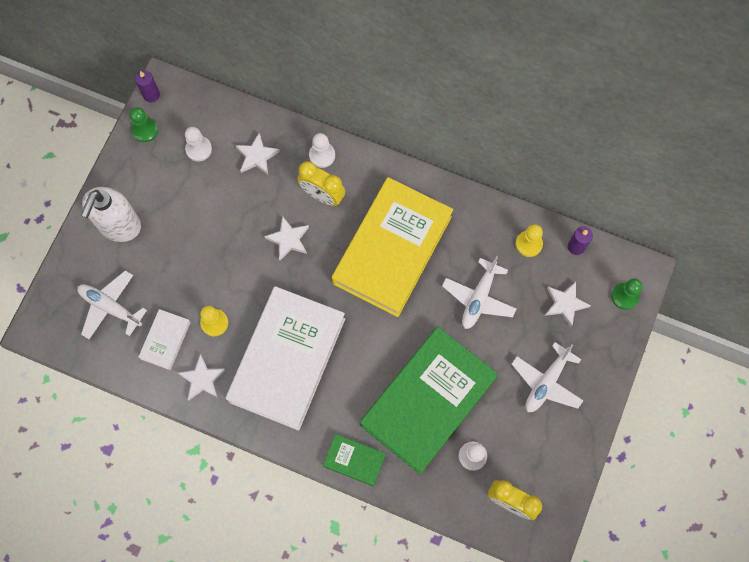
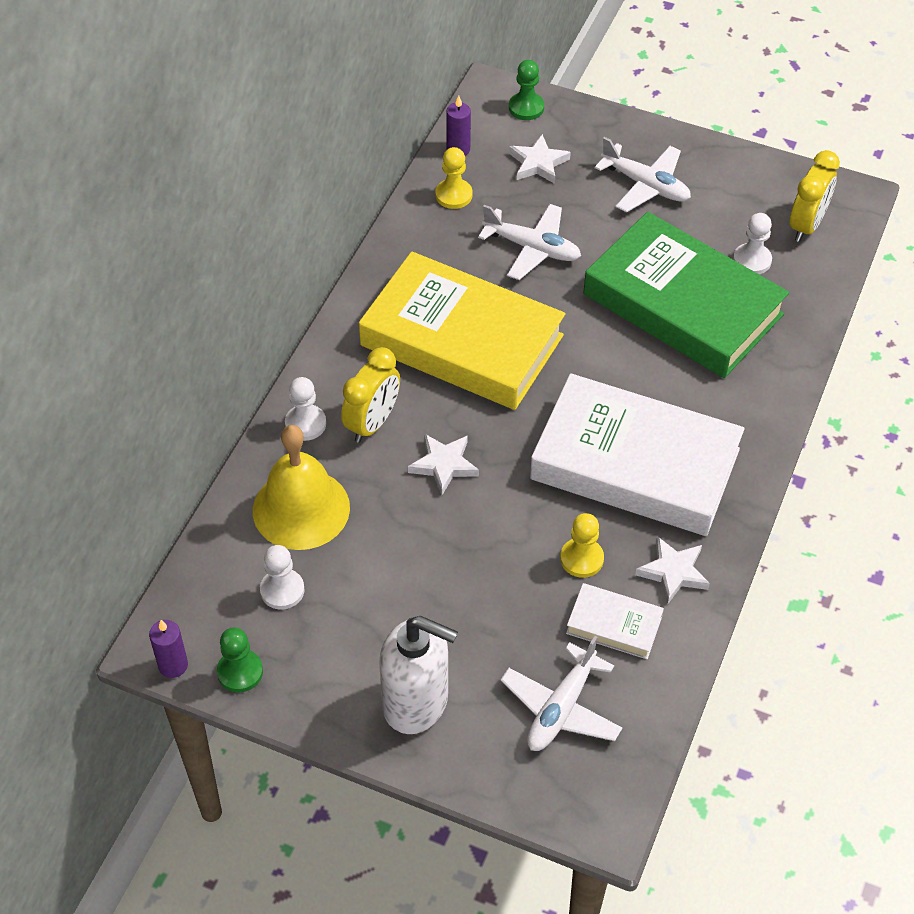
camera: 90 degrees left, 20 degrees down
white star [235,133,280,175] -> yellow bell [253,425,350,550]
green book [323,434,386,486] -> none

